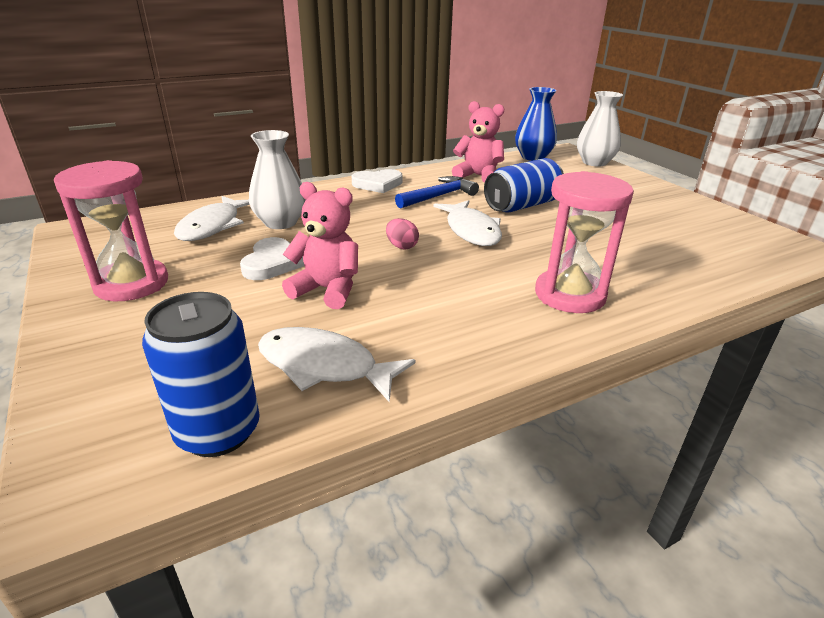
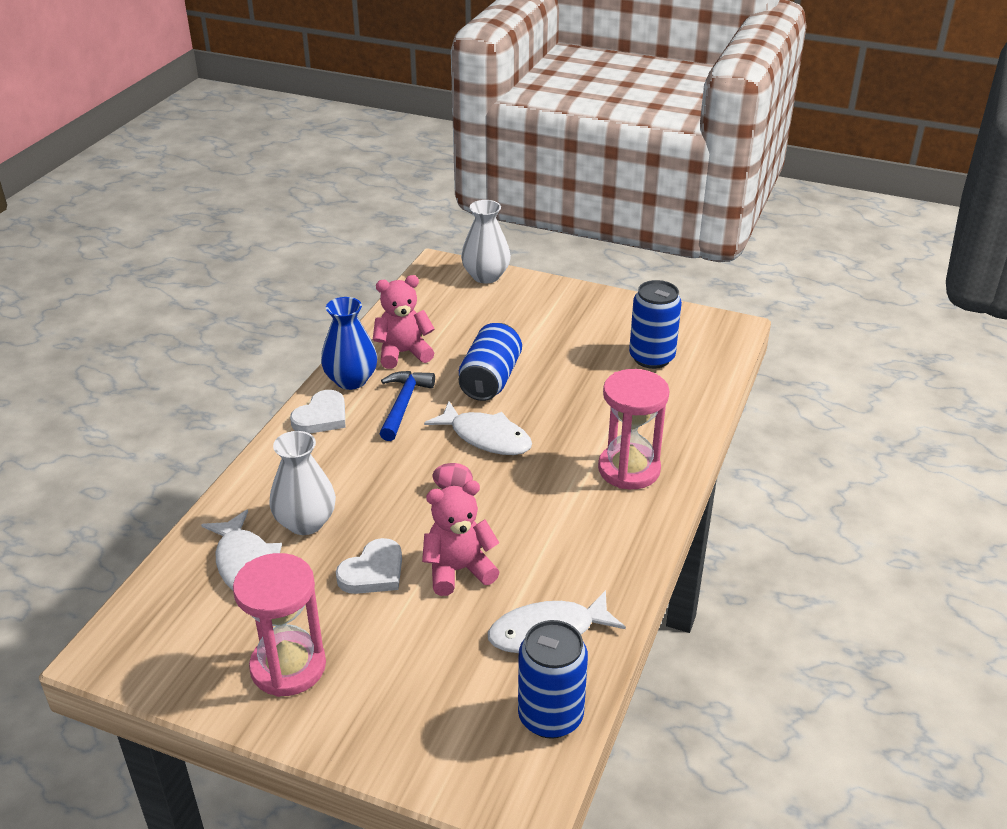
camera: 40 degrees left, 5 degrees up
white heart [240,237,304,280] -> white heart turned 75 degrees clockwise [336,538,402,594]
blue vase [515,87,557,161] -> blue vase moved to [321,297,377,390]
none -> blue can [629,280,682,369]

